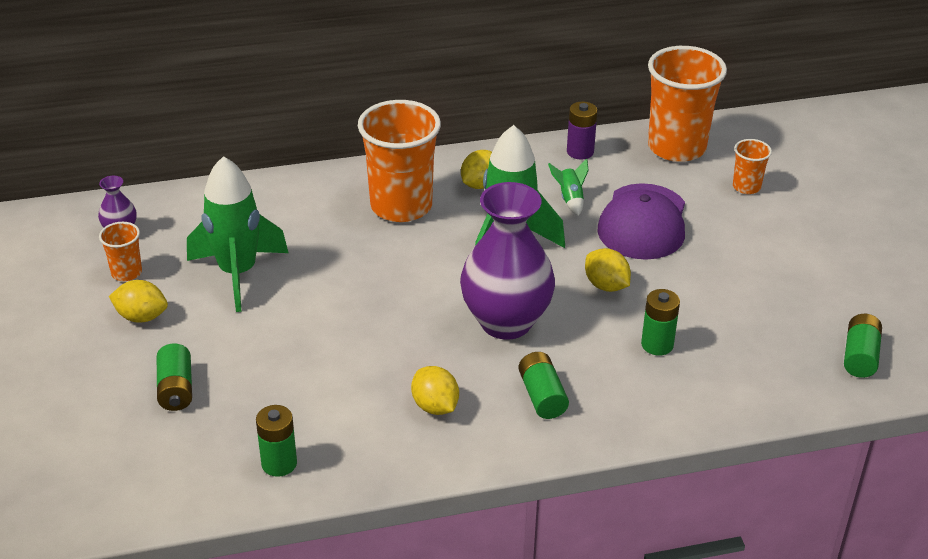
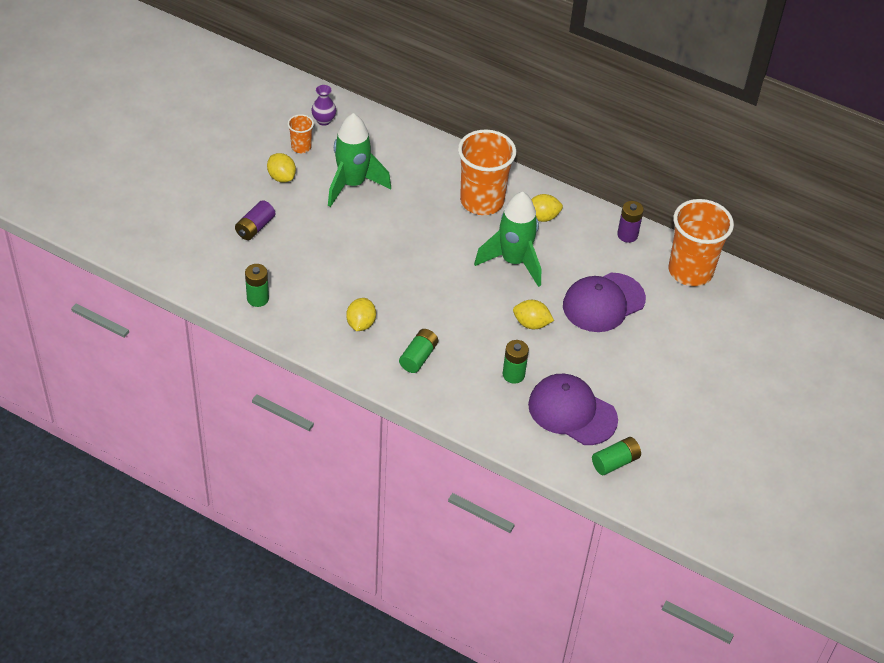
camera: 40 degrees right, 10 degrees up
green battery [157,343,192,411] -> purple battery [235,200,275,240]
purple vase [460,182,555,340] -> none
green rocket [548,159,589,216] -> none
yellow lemon [585,248,631,292] -> yellow lemon turned 75 degrees counterclockwise [513,300,554,329]
orange cup [733,139,772,194] -> none
none -> purple cap [528,374,618,445]

